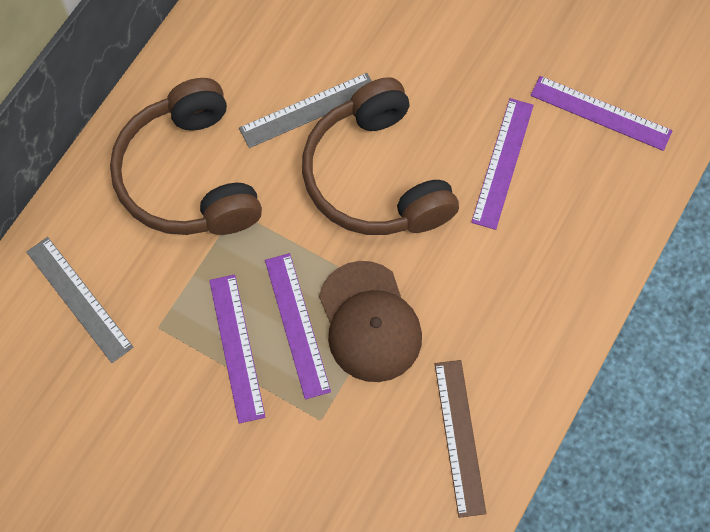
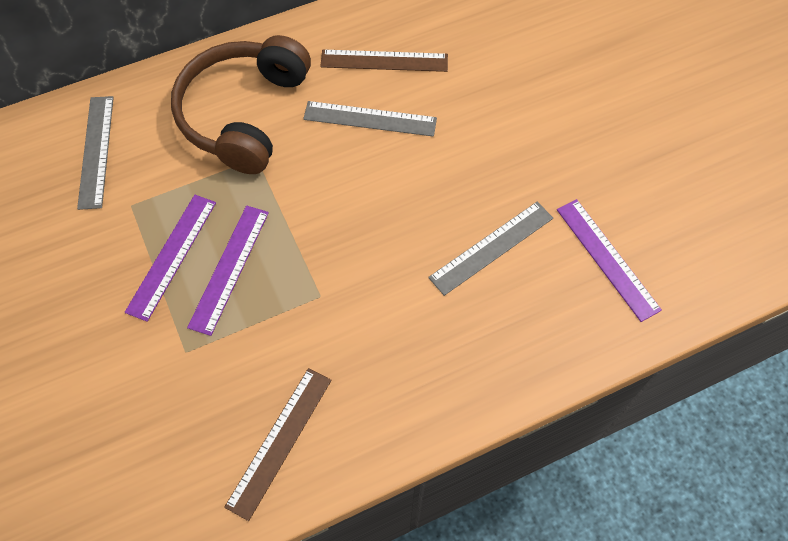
camera: 35 degrees right, 5 degrees down
brown headphones [302,77,459,235] -> none
brown cap [319,261,422,382] -> none
purple ruler [471,98,534,230] -> grey ruler [428,202,553,296]
none -> brown ruler [320,49,448,72]

